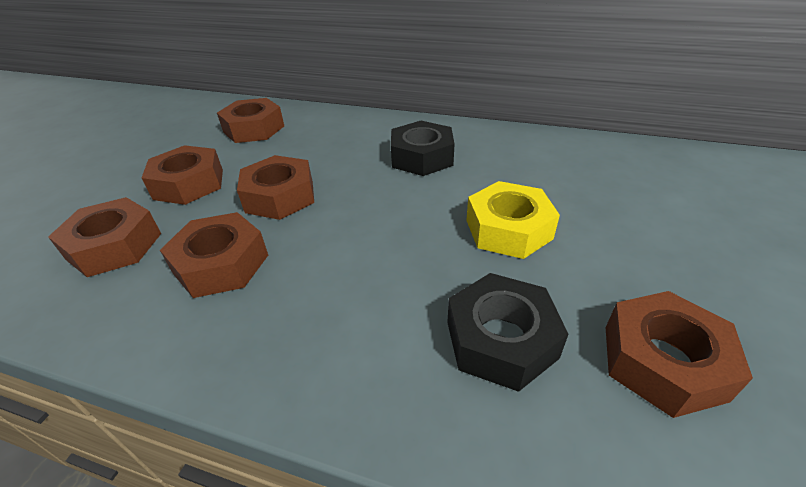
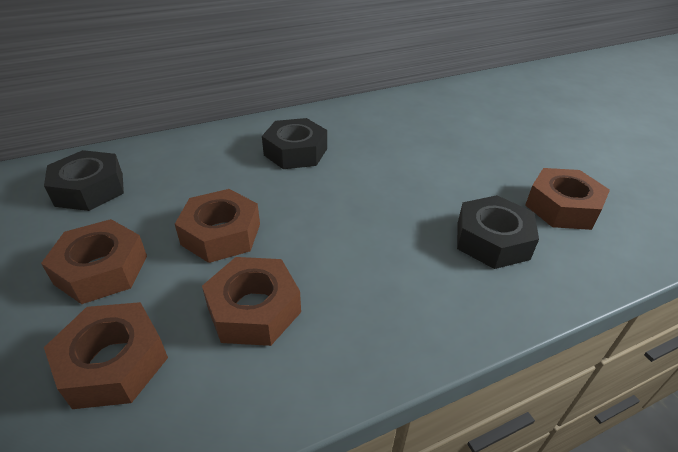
camera: 45 degrees left, 0 degrees up
brown nut [217,98,284,143] -> black nut [44,150,124,211]
yellow nut [466,181,560,259] -> none

